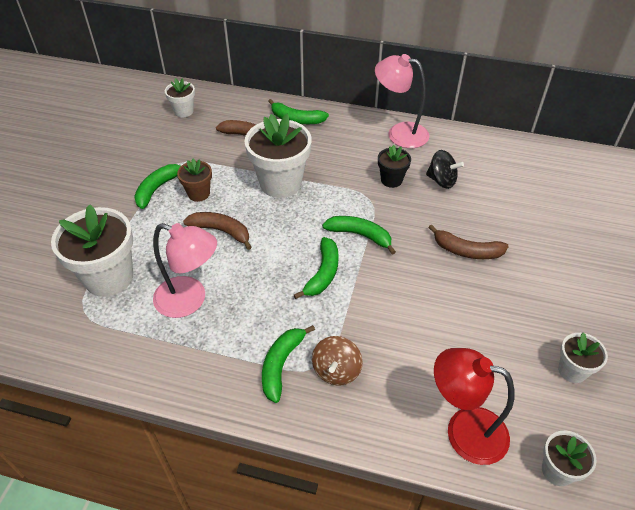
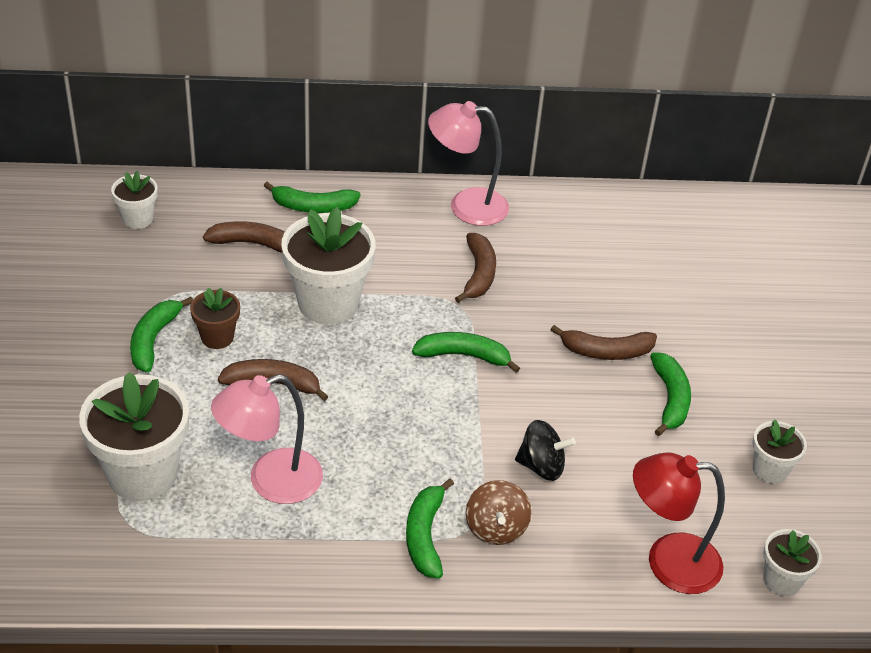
camera: 20 degrees left, 5 degrees down
pink lamp [153,223,217,318] -> pink lamp turned 150 degrees clockwise [211,374,323,504]
green banana [294,237,339,299] -> green banana moved to [650,352,691,436]
black flower pot [378,145,411,188] -> brown banana [455,233,496,303]
black spinning top [426,150,464,189] -> black spinning top moved to [515,420,576,481]

